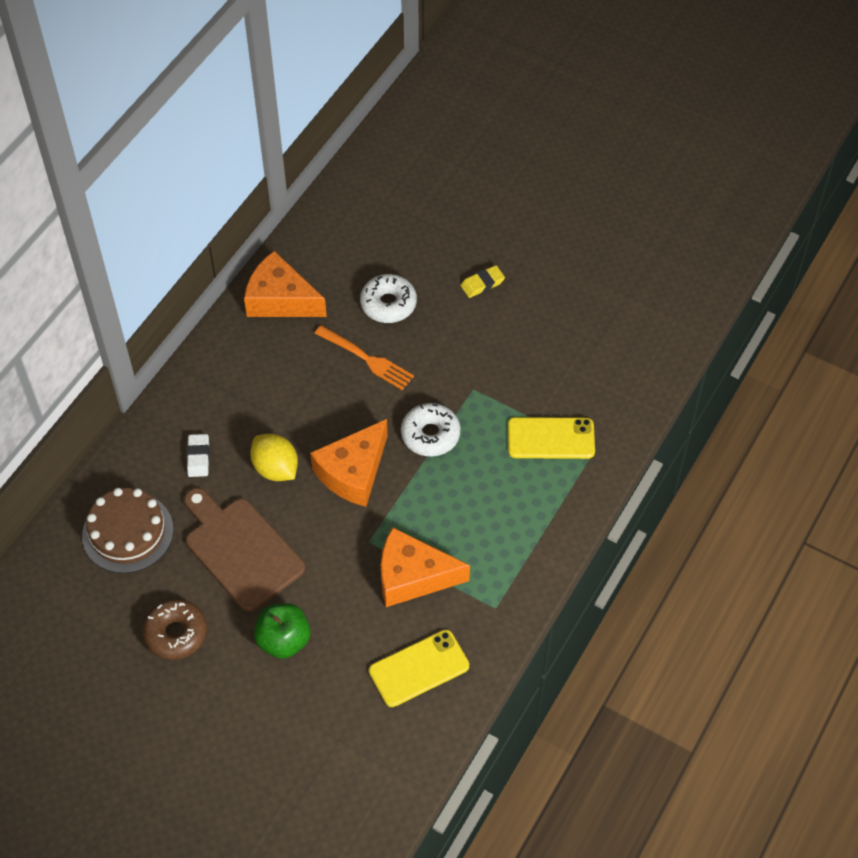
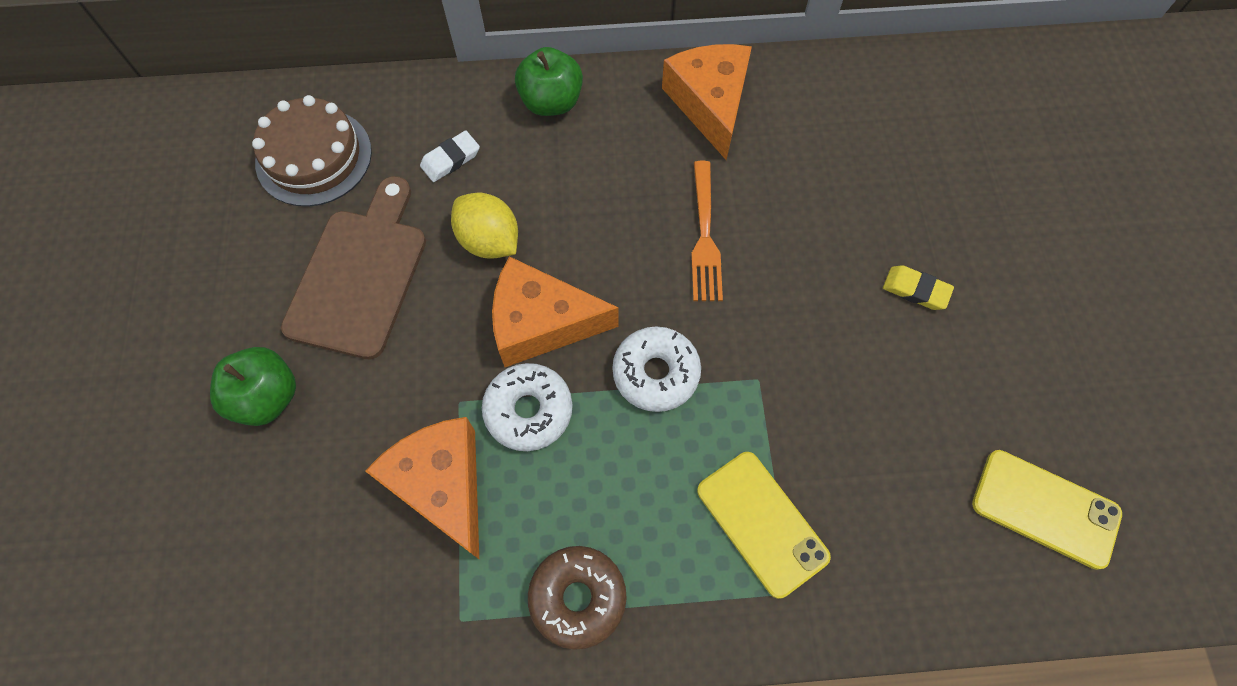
camera: 55 degrees right, 10 degrees up
brown donut [142,599,207,660] -> brown donut moved to [528,546,627,650]
yellow lemon [250,434,298,481] -> yellow lemon turned 60 degrees counterclockwise [451,193,518,259]
white donut [360,274,417,323] -> white donut moved to [482,363,573,451]
yellow phone [369,630,469,707] -> yellow phone moved to [972,450,1122,570]
none -> green apple [515,47,583,116]

